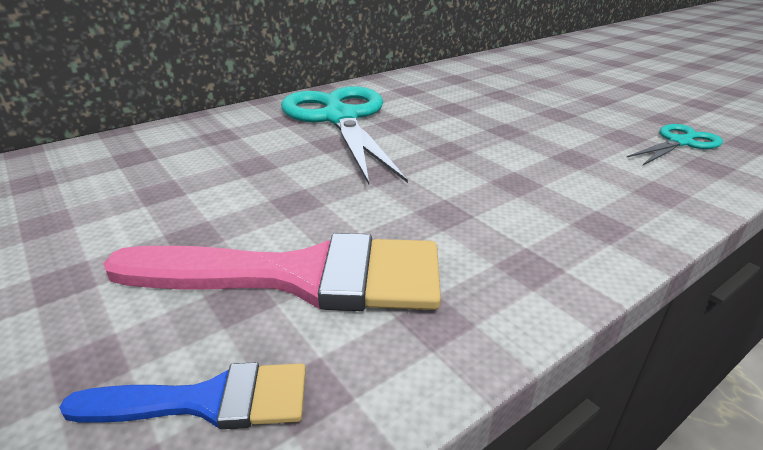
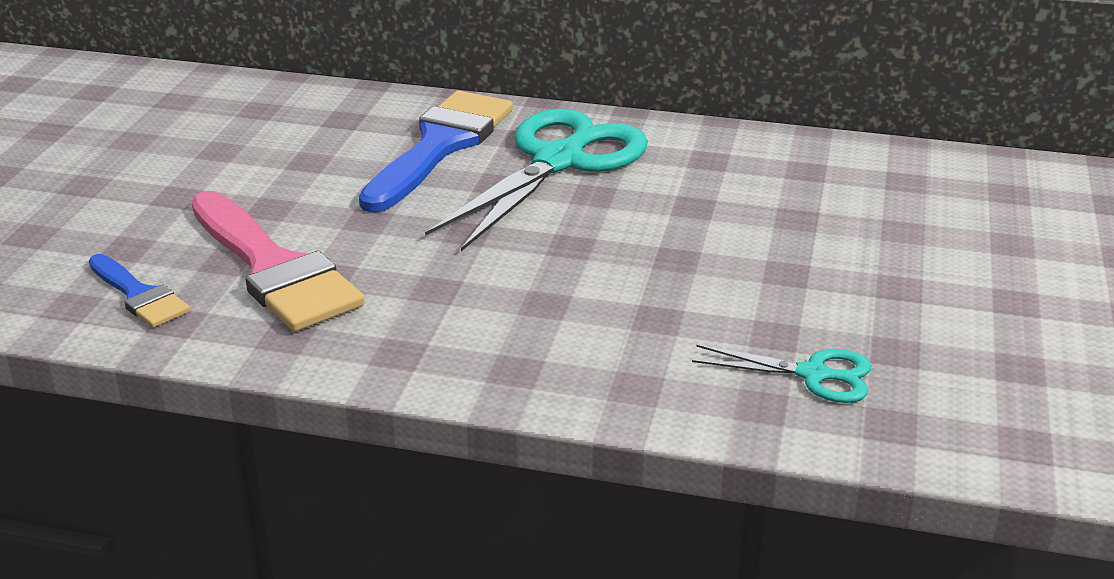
camera: 50 degrees right, 0 degrees up
none -> blue brush [359,91,513,213]

